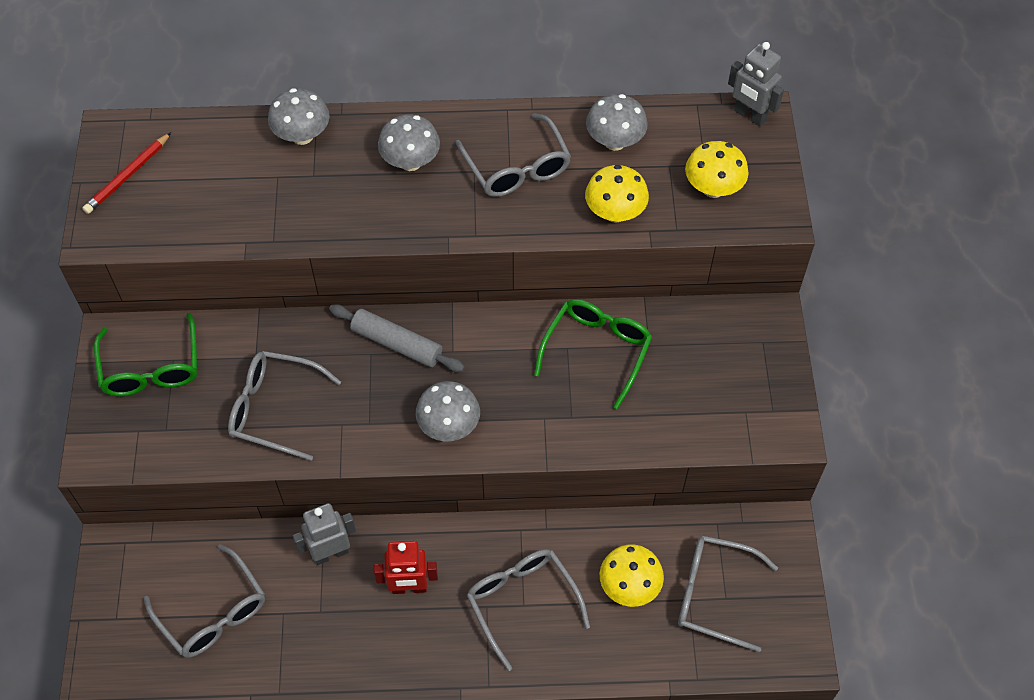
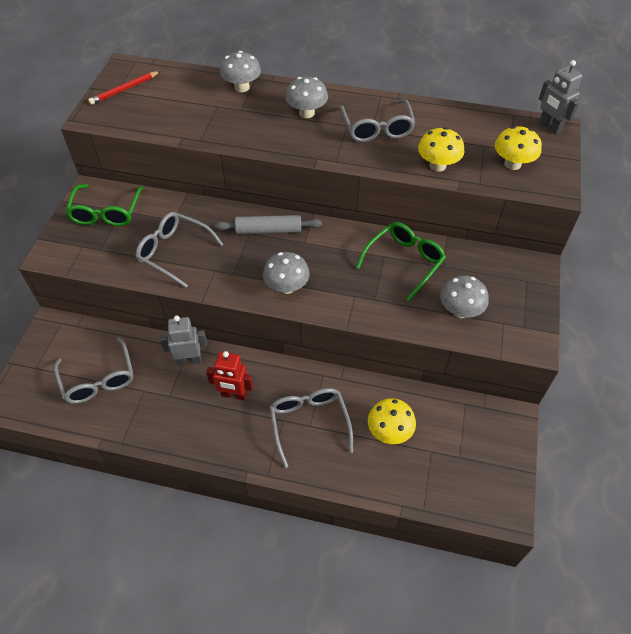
camera: 15 degrees right, 5 degrees down
grey rolling pin [329,304,465,372] -> grey rolling pin turned 45 degrees counterclockwise [214,215,322,234]
grey mushroom [586,94,648,151] -> grey mushroom moved to [440,275,489,318]
grey glasses [678,535,778,652] -> none

